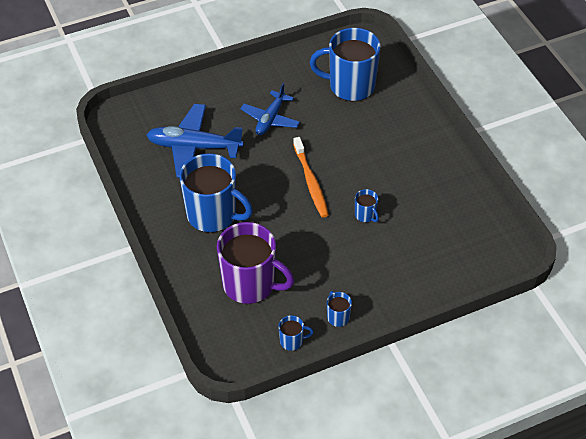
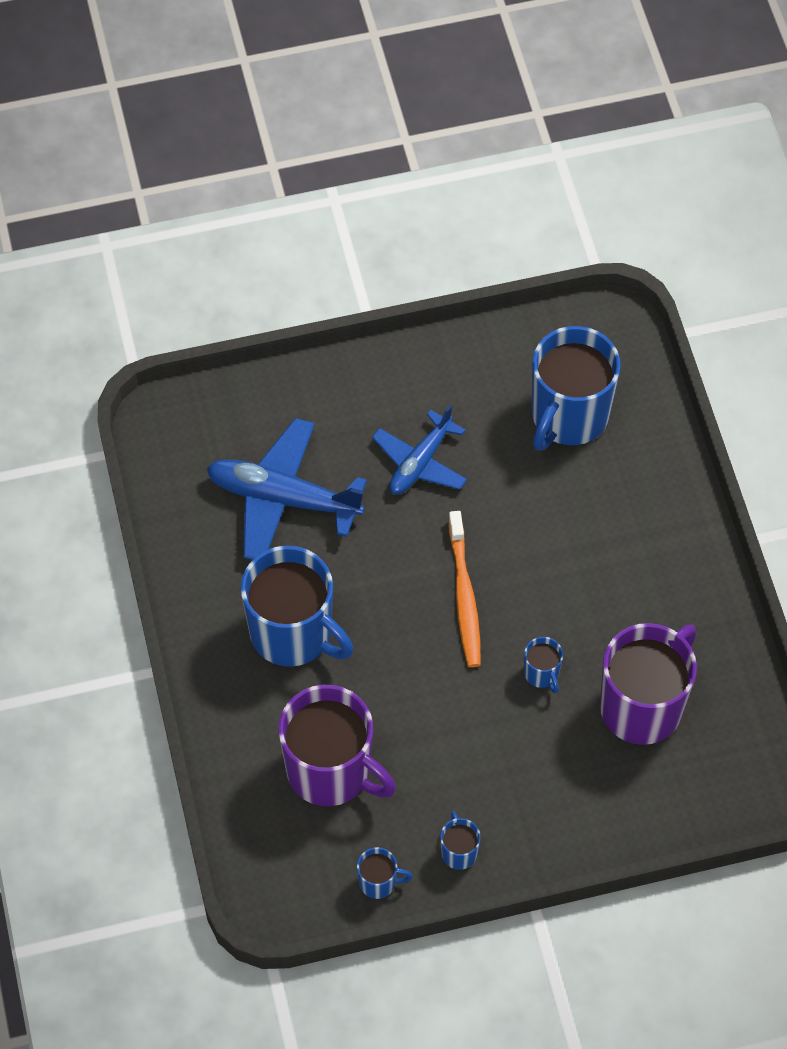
camera: 10 degrees right, 10 degrees up
blue mug [310,28,381,101] -> blue mug turned 75 degrees counterclockwise [532,326,621,451]
none -> purple mug [600,623,697,745]

